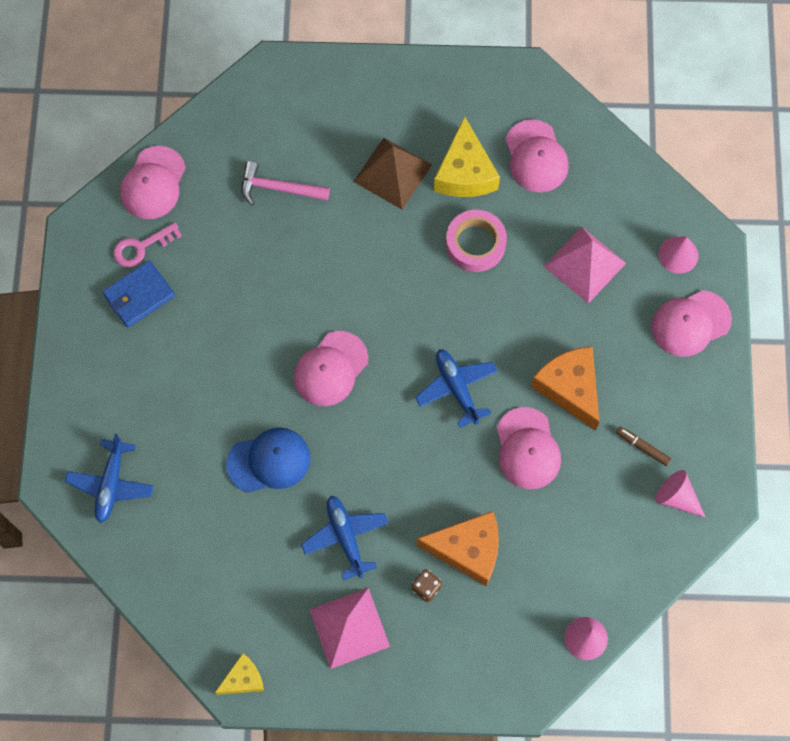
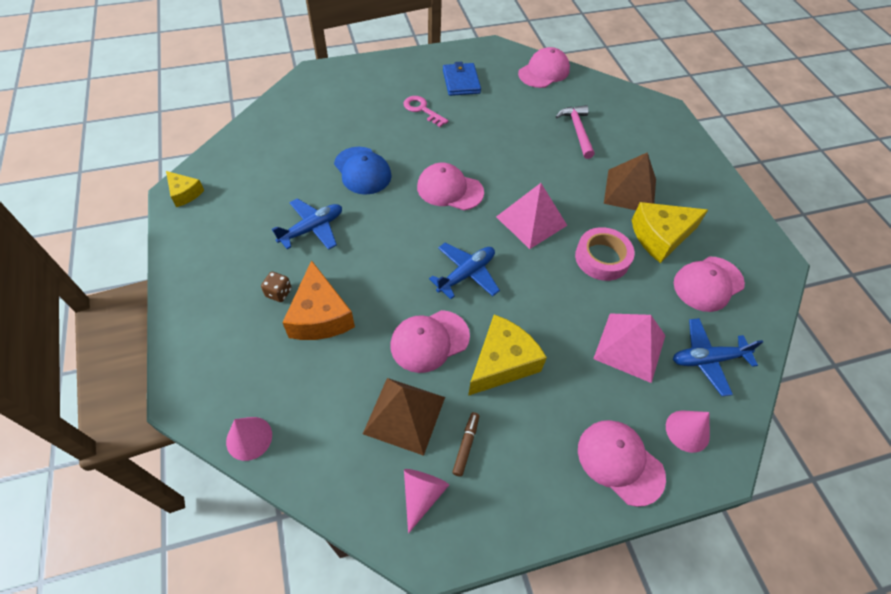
camera: 70 degrees right, 15 degrees down
blue plane [65,433,154,523] -> blue plane moved to [673,318,763,396]
blue wallet [102,260,175,328] -> blue wallet turned 45 degrees clockwise [443,62,481,96]
pink key [114,223,182,267] -> pink key moved to [403,96,448,127]
pink cap [120,146,186,219] -> pink cap turned 135 degrees clockwise [518,47,570,88]
pink pyramid [309,588,390,669] -> pink pyramid moved to [496,183,568,249]
orange cheese [531,346,599,431] -> yellow cheese [468,314,547,396]
none -> brown pyramid [363,378,445,456]

